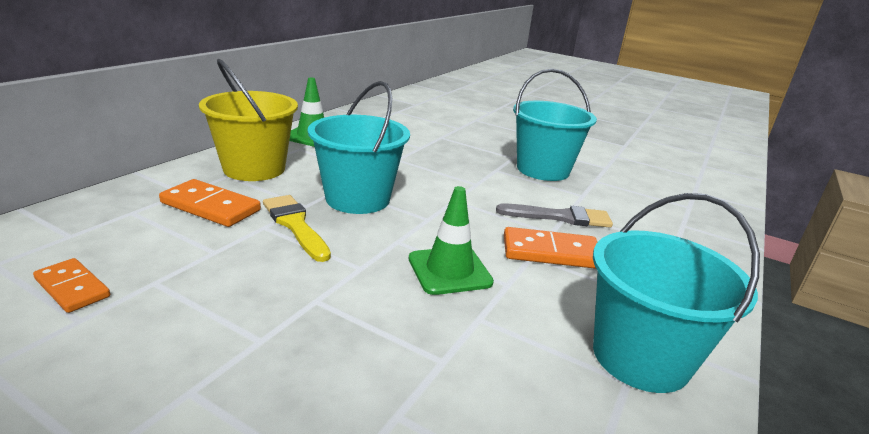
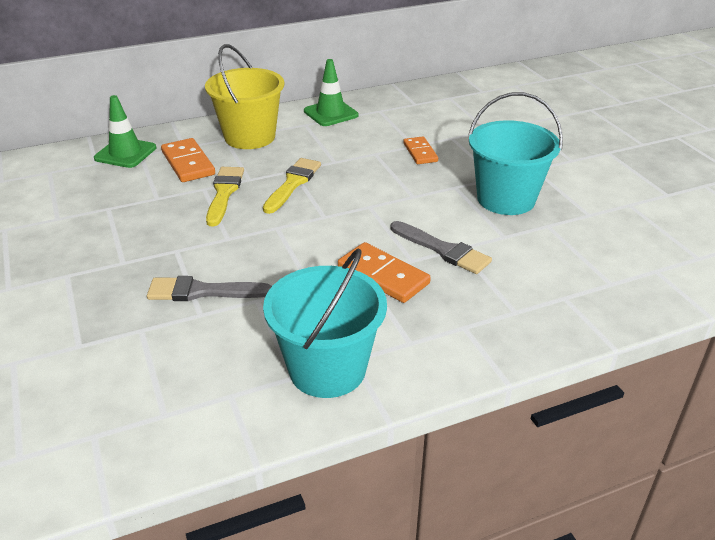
camera: 40 degrees right, 10 degrees up
orange domino [33,258,110,313] -> orange domino moved to [403,136,438,164]
turquoise bucket [308,81,410,214] -> yellow brush [263,158,321,214]
green traffic cone [409,186,494,295] -> green traffic cone moved to [94,95,156,168]
none -> grey brush [147,276,272,301]

